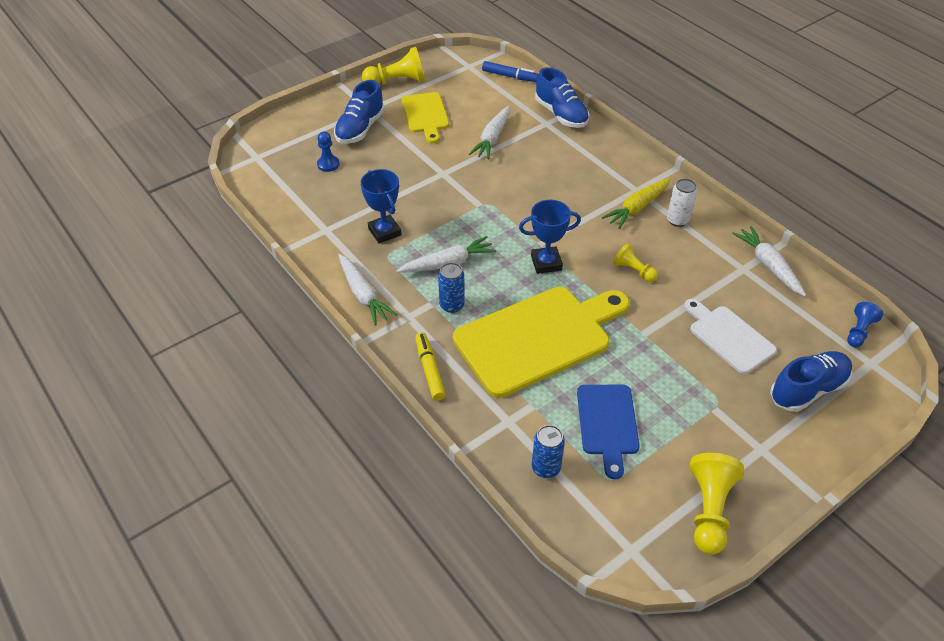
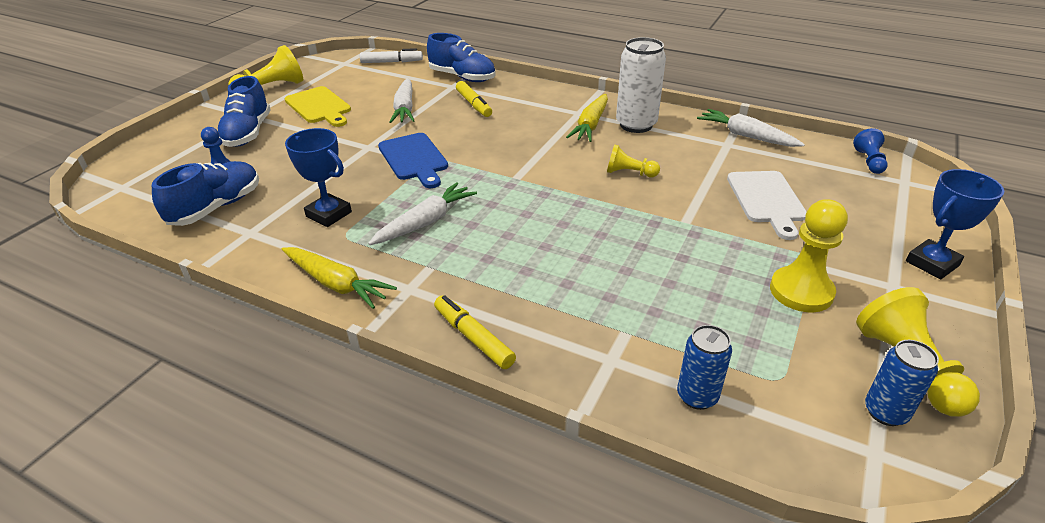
camera: 25 degrees left, 10 degrees down
white carrot [338,254,397,326] -> yellow carrot [281,247,397,309]
blue can [438,262,465,313] -> blue can moved to [865,340,939,426]
yellow cutting board [453,287,630,398] -> none
blue marker [482,61,538,82] -> white marker [360,48,423,63]
blue trophy [519,200,581,274] -> blue trophy moved to [906,169,1004,279]
blue cutting board [577,385,640,480] -> blue cutting board moved to [378,133,448,188]
white can [667,179,697,227] -> white can [616,37,666,133], size x1.67
white cutting board [684,299,777,374] -> white cutting board turned 120 degrees counterclockwise [727,171,807,240]
blue shoe [770,351,852,412] -> blue shoe moved to [152,161,259,226]
none -> yellow marker [456,81,492,117]
none -> yellow pawn [770,199,848,312]

